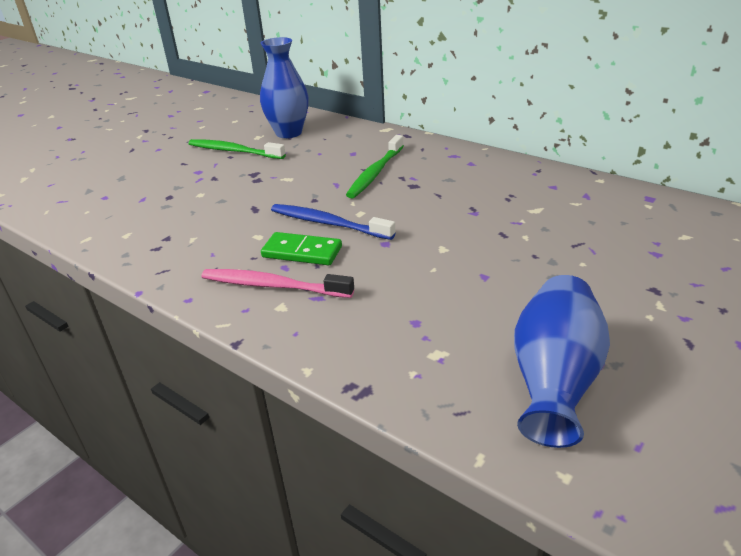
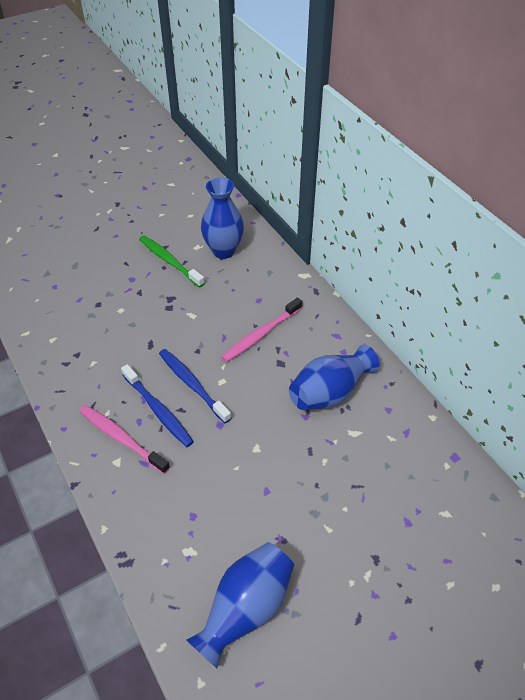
camera: 20 degrees right, 15 degrees up
green domino [261,232,342,265] -> blue toothbrush [121,364,194,447]
green toothbrush [346,135,404,198] -> pink toothbrush [221,297,303,362]
none -> blue vase [289,345,379,410]

